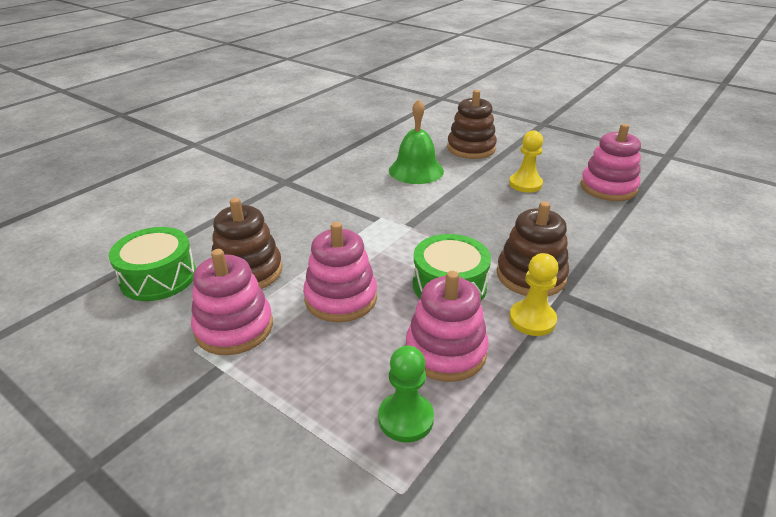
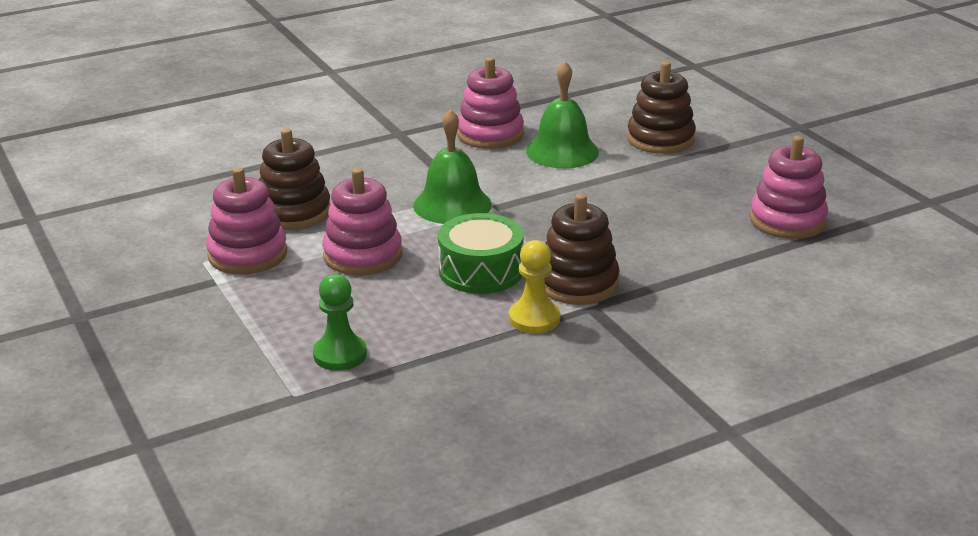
camera: 25 degrees right, 5 degrees down
green drum [109,227,196,301] -> none
pink stacking toy [406,271,489,382] -> pink stacking toy moved to [457,57,524,149]
yellow pawn [509,130,543,193] -> none
none -> green bell [413,109,492,224]

